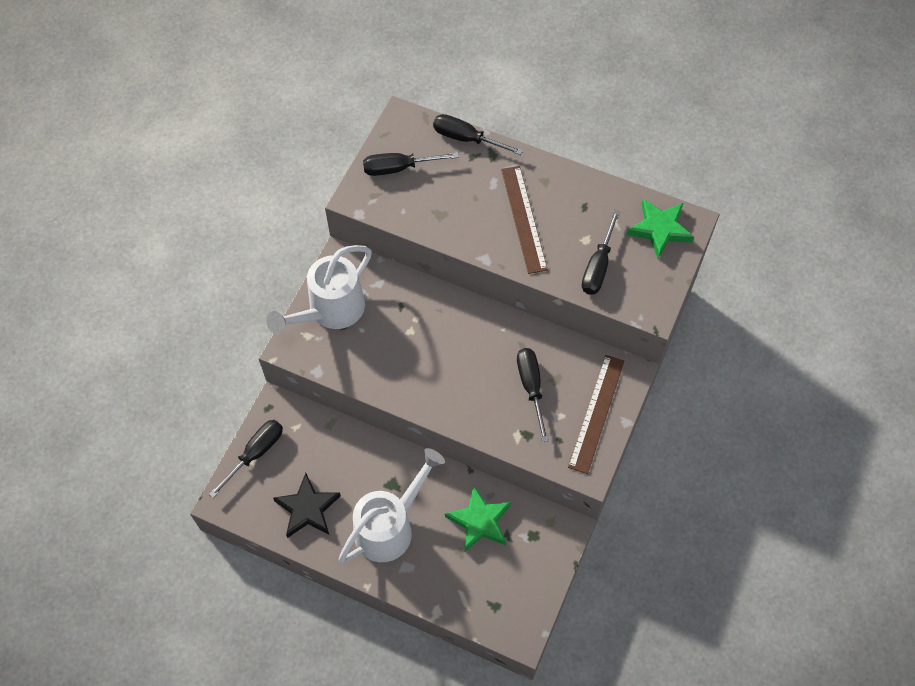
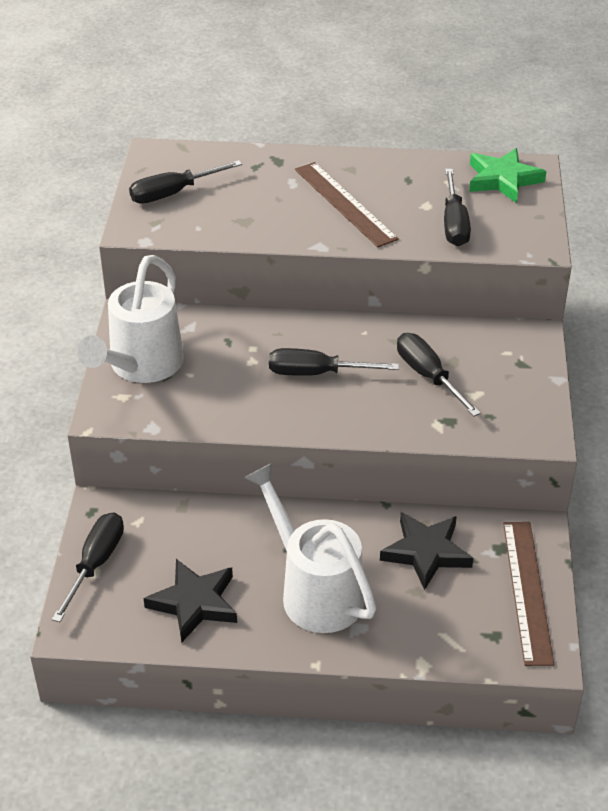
camera: 20 degrees left, 20 degrees down
white watering can [339,448,445,563] -> white watering can turned 60 degrees counterclockwise [244,463,376,633]
black screwdriver [433,114,523,155] -> black screwdriver moved to [269,348,399,376]
green star [445,485,511,552] -> black star [380,512,473,590]
brown ruler [568,355,624,474] -> brown ruler moved to [503,522,554,666]

